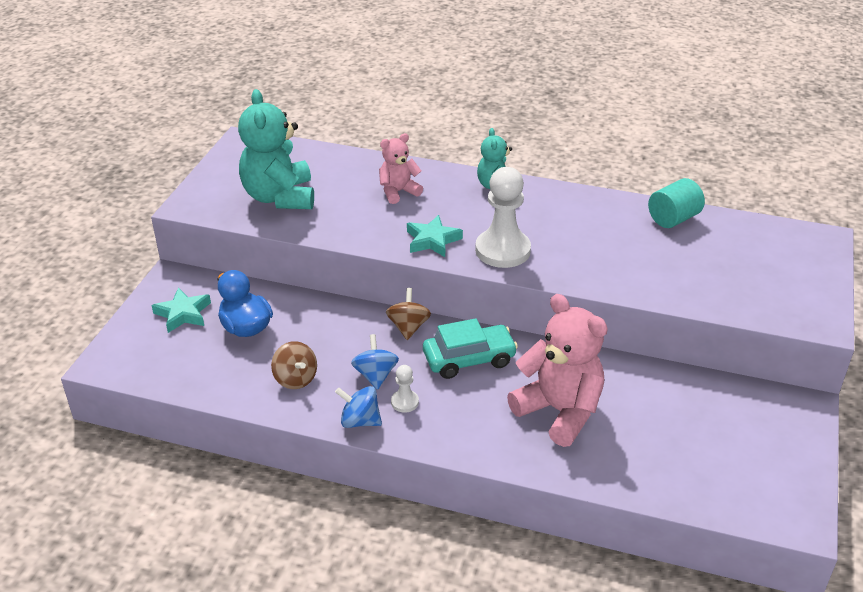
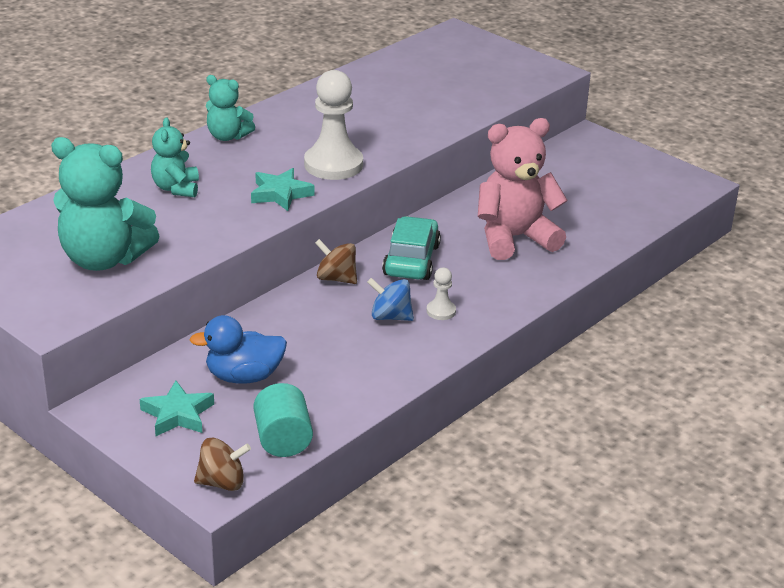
camera: 65 degrees left, 5 degrees down
brown spinning top [271,341,317,389] -> brown spinning top moved to [194,438,251,491]
blue spinning top [335,386,382,428] -> none
pink teddy bear [379,133,423,204] -> turquoise teddy bear [151,117,199,197]
turquoise cylinder [648,178,705,228] -> turquoise cylinder moved to [254,383,313,457]

